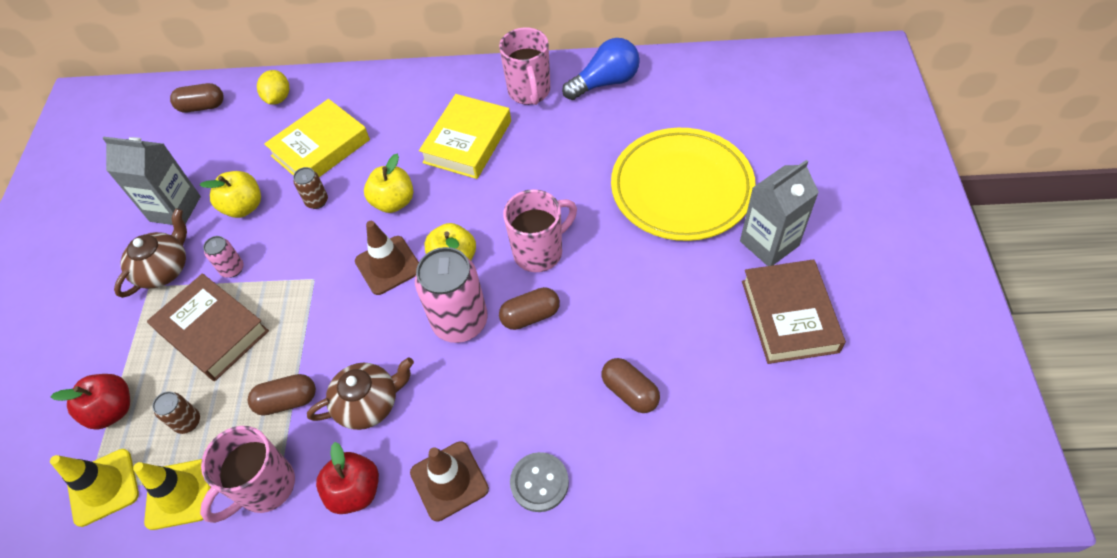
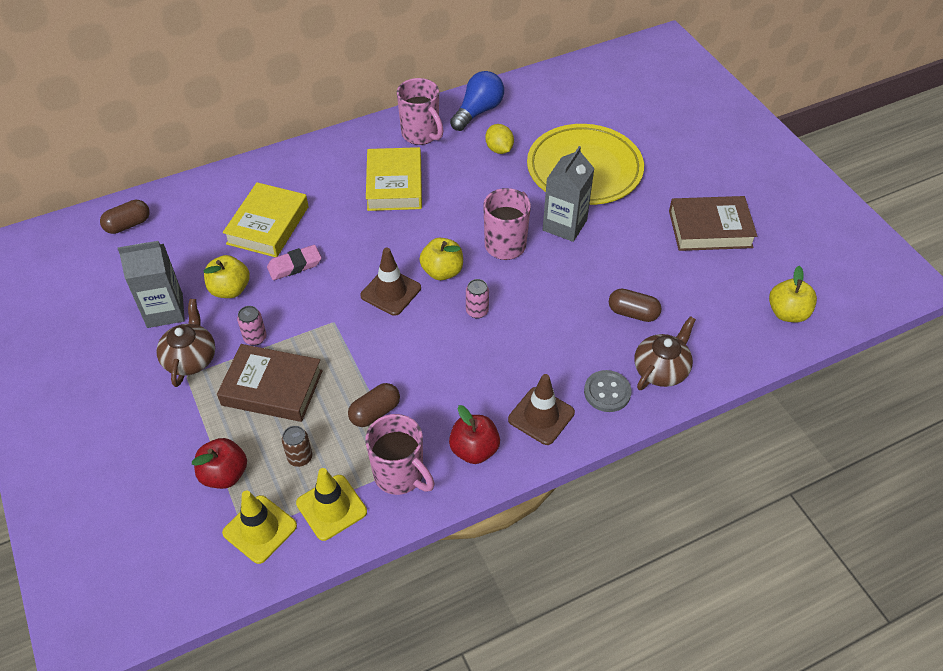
camera: 30 degrees left, 5 degrees down
pink mug [200,426,295,523] -> pink mug turned 60 degrees counterclockwise [365,414,435,495]
yellow lemon [257,70,289,105] -> yellow lemon moved to [485,124,514,154]
brown can [293,167,328,209] -> pink eraser [267,245,321,280]
brown teapot [307,357,414,430] -> brown teapot moved to [634,316,696,390]
yellow apple [364,154,413,213] -> yellow apple moved to [769,266,817,322]
pink can [415,247,488,343] -> pink can [466,279,489,318], size x0.47
brown capsule [499,287,560,330] -> none
grey carton [740,160,819,266] -> grey carton moved to [543,146,595,242]
brown book [742,259,846,364] -> brown book turned 60 degrees counterclockwise [669,196,757,251]

